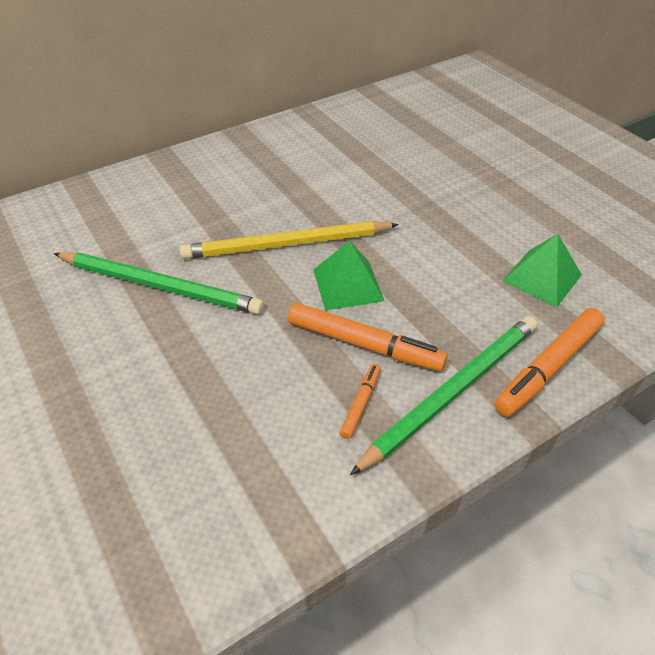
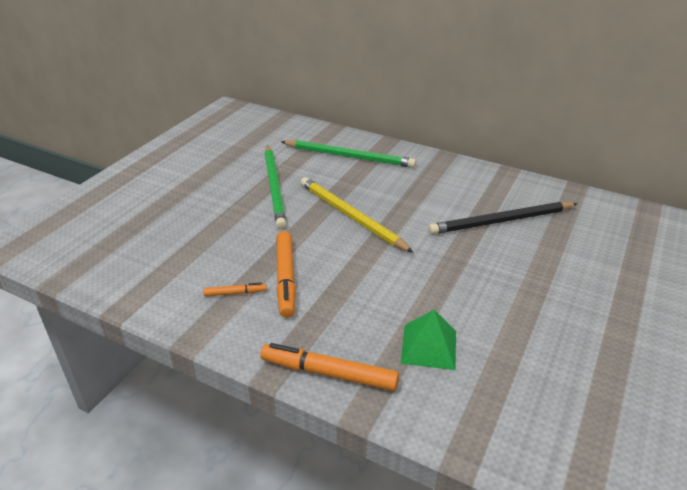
camera: 60 degrees right, 10 degrees down
green pyramid [313,241,384,311] -> none
green pencil [350,316,537,475] -> green pencil moved to [281,140,416,168]
none -> black pencil [428,202,578,235]

